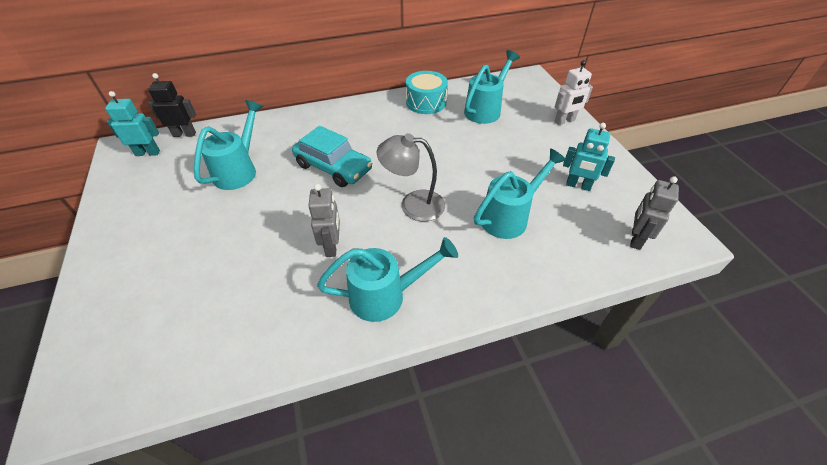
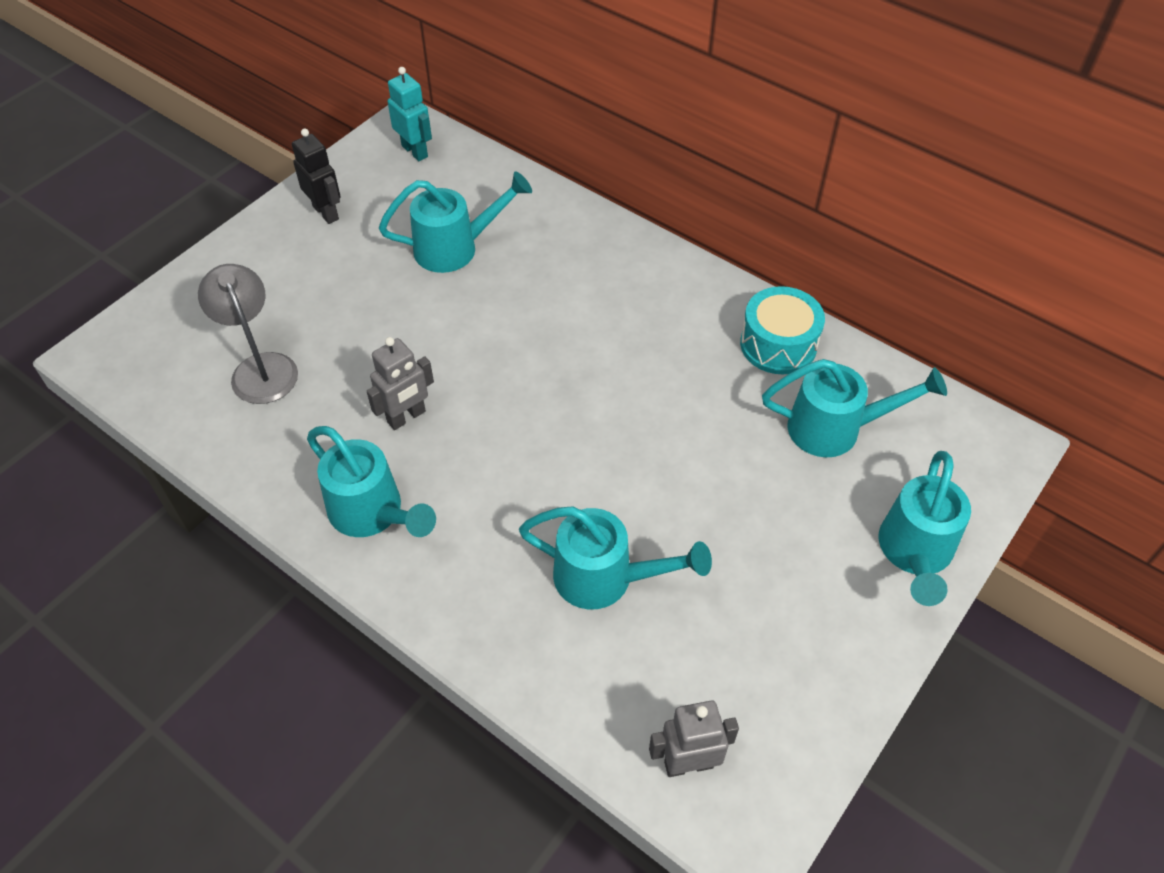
camera: 55 degrees right, 5 degrees up
black robot [148,73,196,137] -> black robot moved to [292,128,341,224]
turquoise car [292,126,373,187] -> none
grey lamp [376,133,445,221] -> grey lamp moved to [198,264,298,404]
white robot [554,60,593,125] -> turquoise watering can [879,451,971,606]
turquoise robot [563,123,615,191] -> none

